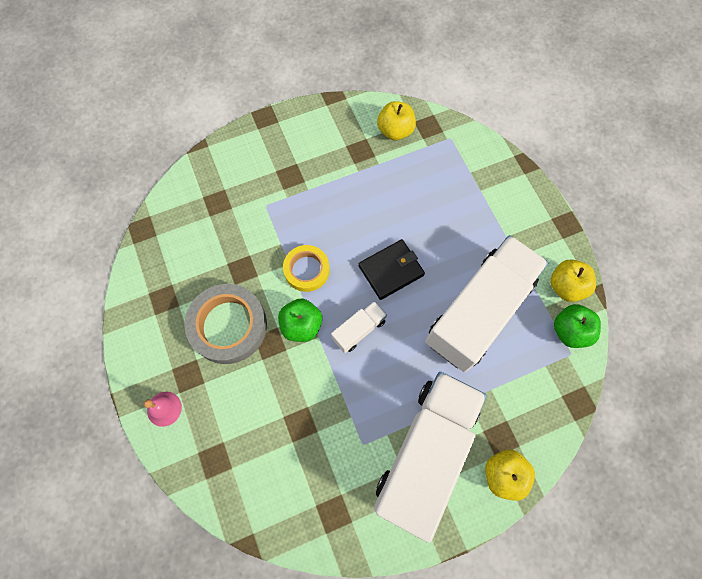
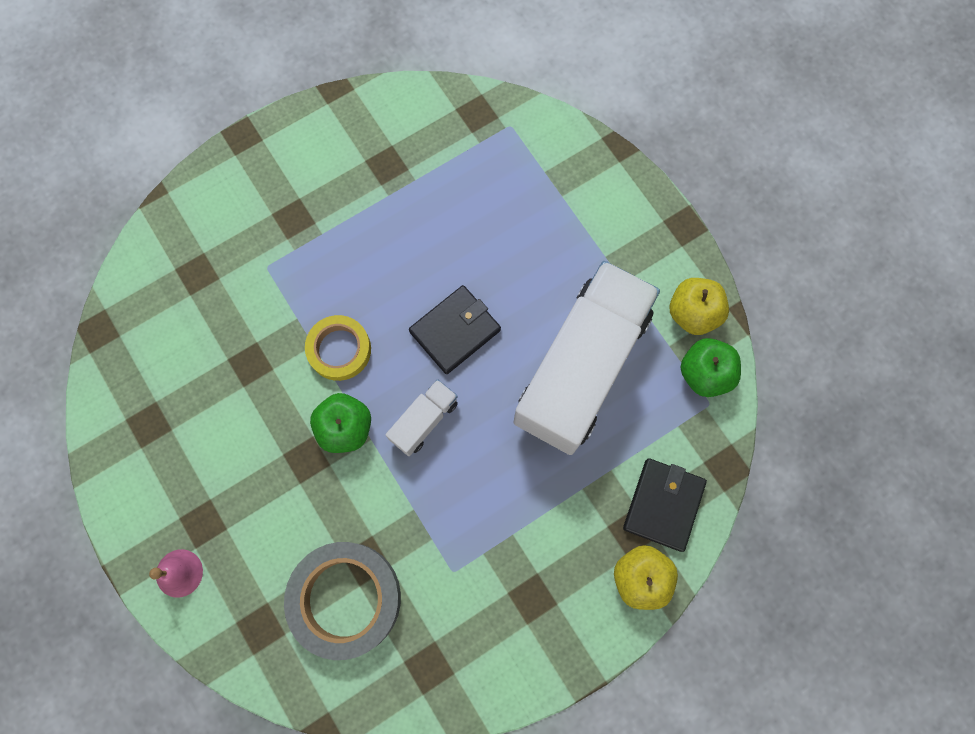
camera: 10 degrees left, 5 degrees up
grey tape [184,284,267,364] -> grey tape moved to [284,542,401,660]
white truck [374,372,487,543] -> none
yellow apple [377,101,416,140] -> none
none -> black wallet [623,458,707,552]

